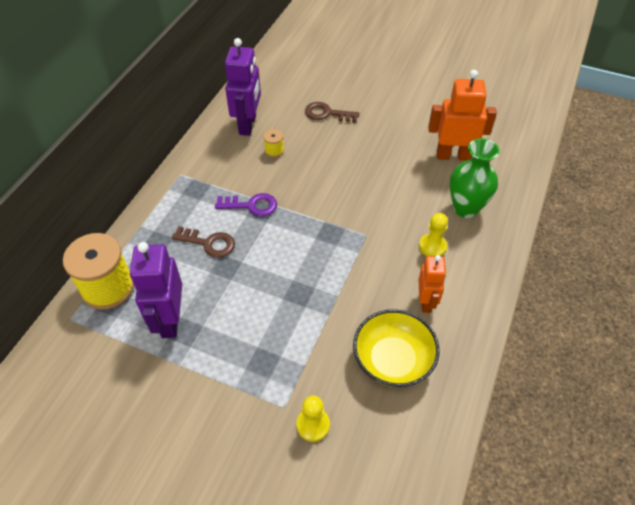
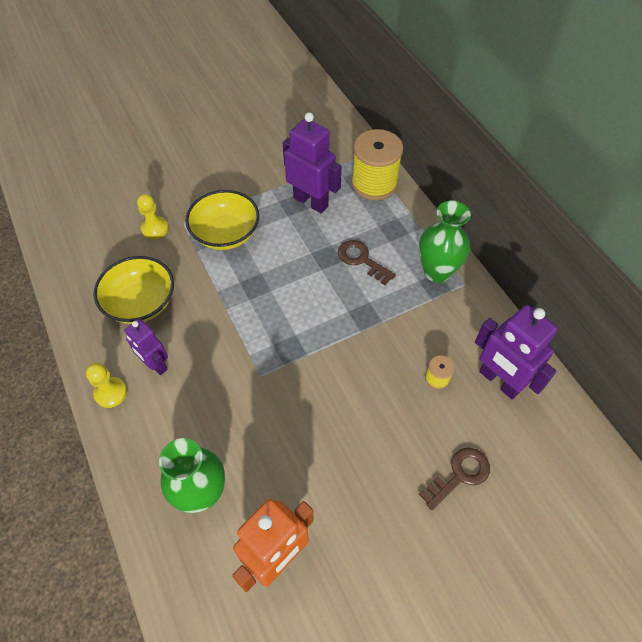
camera: 130 degrees right, 5 degrees up
brown key [172,226,235,258] -> brown key turned 75 degrees clockwise [338,240,396,285]
purple key [215,193,277,216] -> none
orange robot [418,255,446,313] -> purple robot [125,319,168,375]
yellow pawn [419,213,448,257] -> yellow pawn moved to [86,363,127,408]
none -> yellow bowl [186,190,259,250]
none -> green vase [419,201,471,283]

